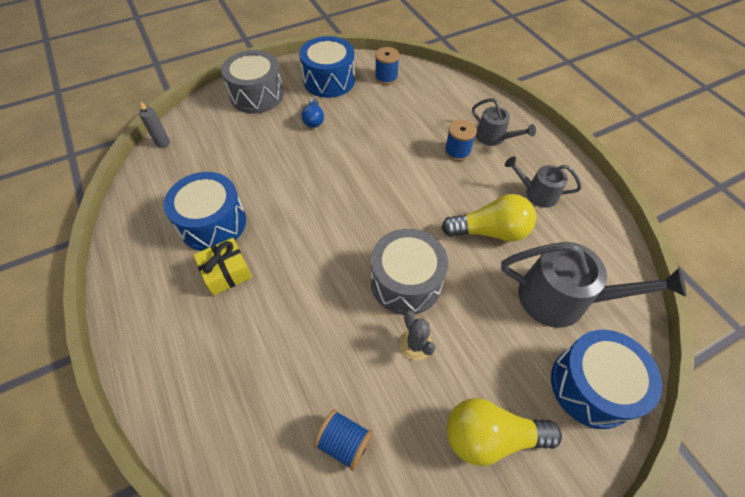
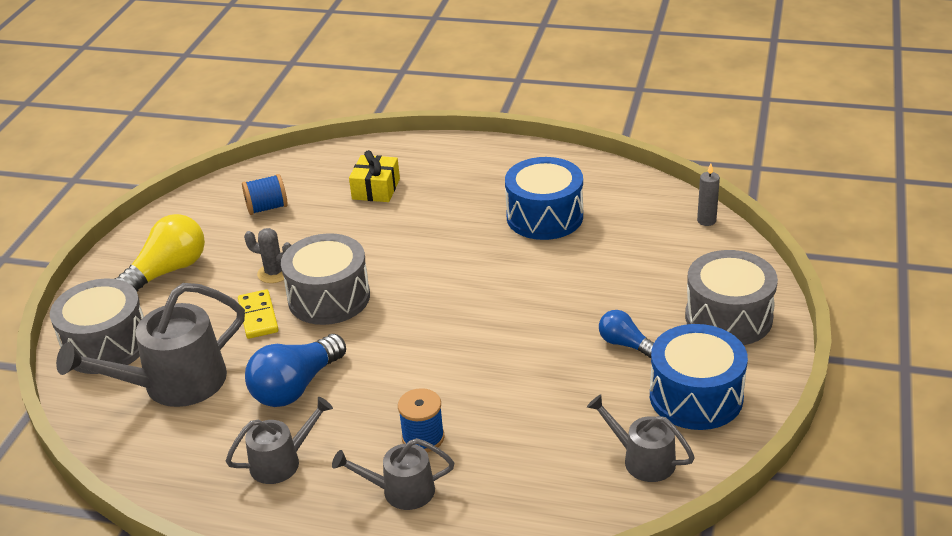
camera: 135 degrees right, 20 degrees down
yellow gift [193,238,252,296] -> yellow gift moved to [349,150,400,202]
blue spool [375,47,399,85] -> grey watering can [587,394,695,482]
yellow light bulb [441,194,536,242] -> blue light bulb [245,334,346,407]
blue drum [551,330,662,429] -> grey drum [50,278,144,374]
none -> yellow domino [238,289,279,339]

